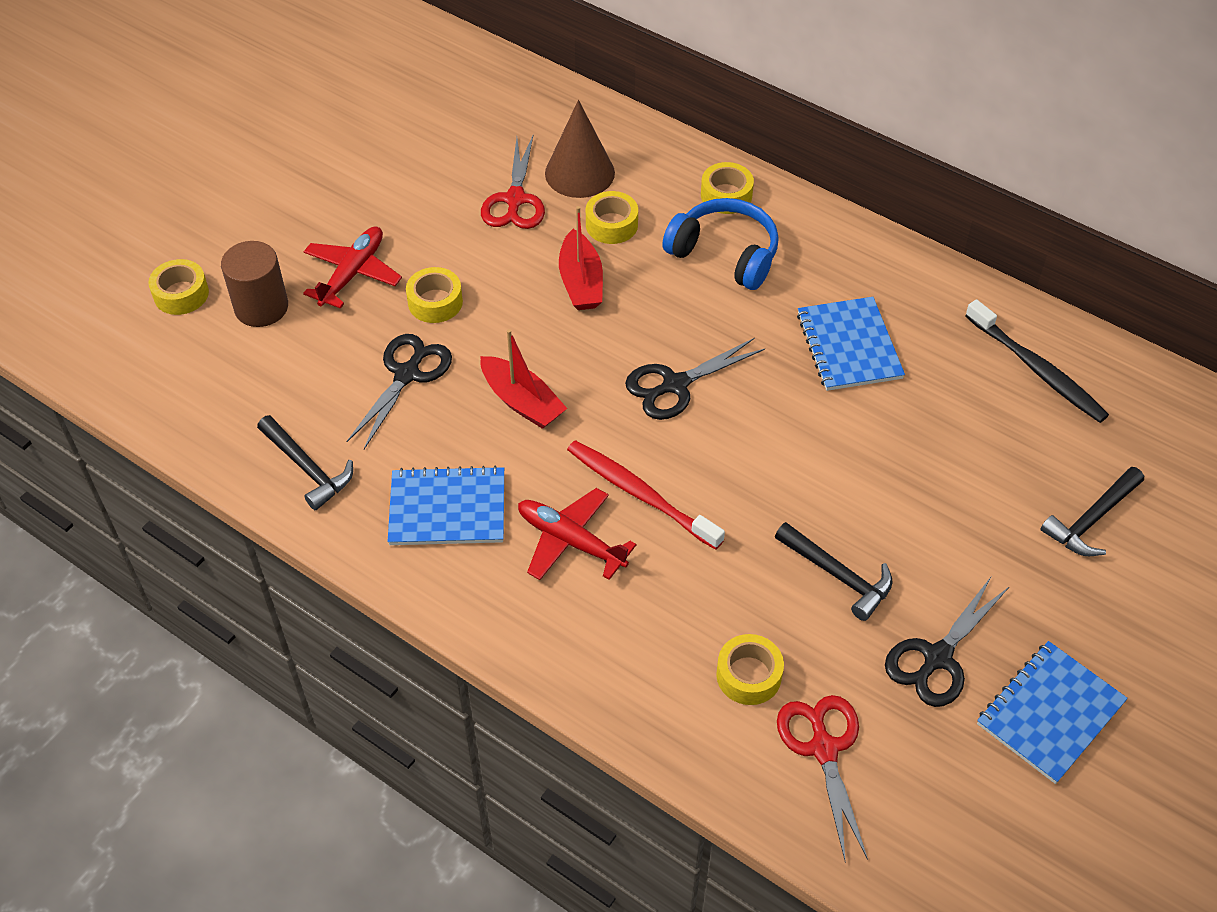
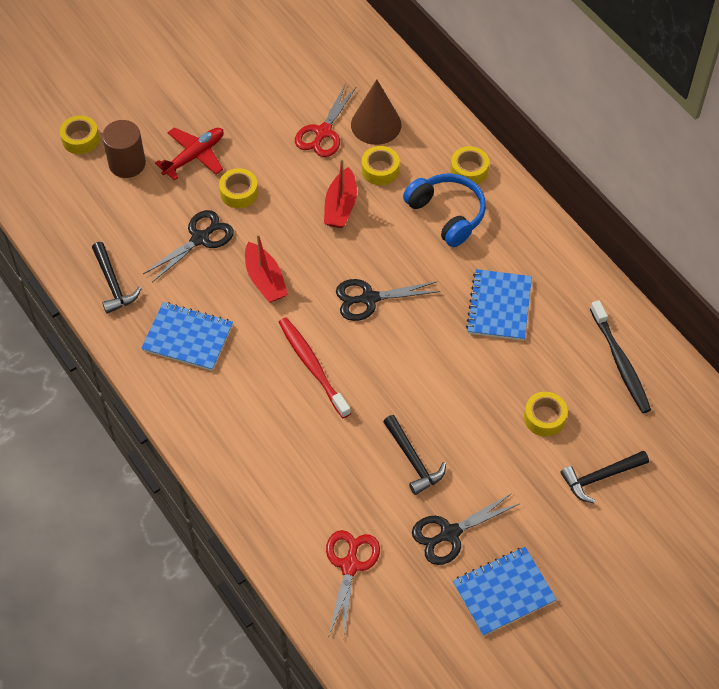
camera: 20 degrees right, 5 degrees up
red plane [518,488,637,580] -> none
yellow tape [716,634,784,705] -> yellow tape moved to [524,392,568,437]

